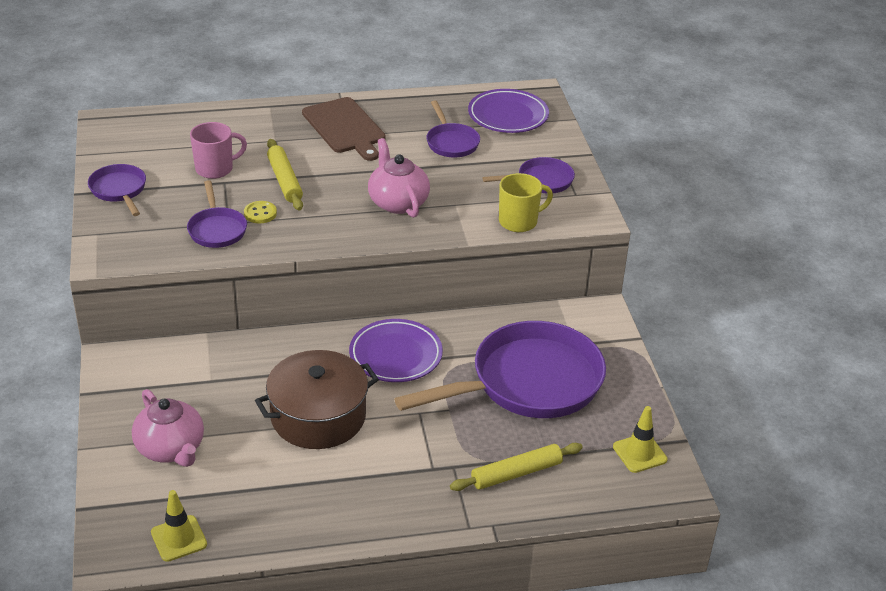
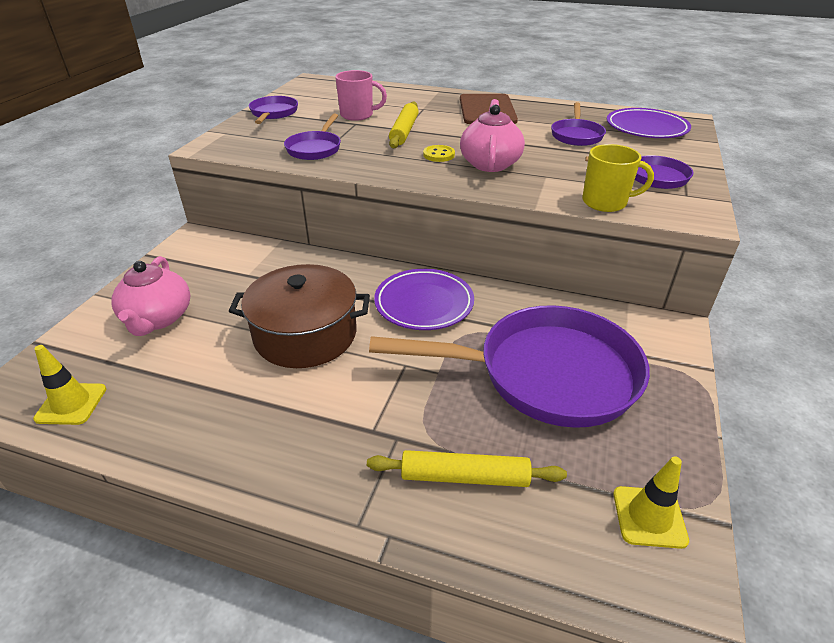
camera: 30 degrees right, 0 degrees up
yellow button [244,201,277,224] -> yellow button moved to [423,145,455,162]

